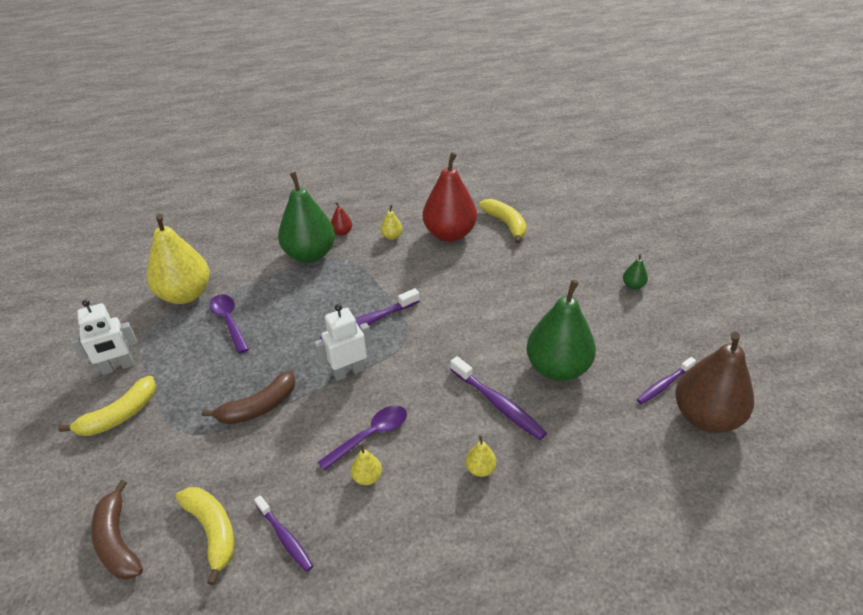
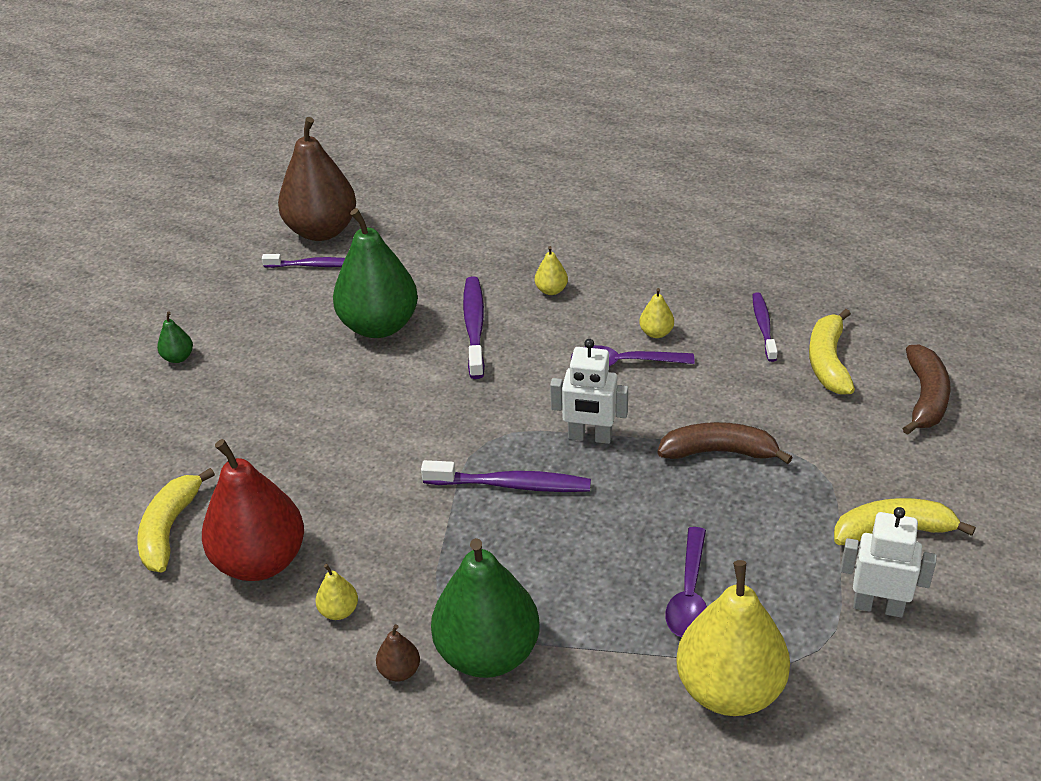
camera: 140 degrees left, 0 degrees up
red pear [331,202,352,236] -> brown pear [376,624,420,682]

